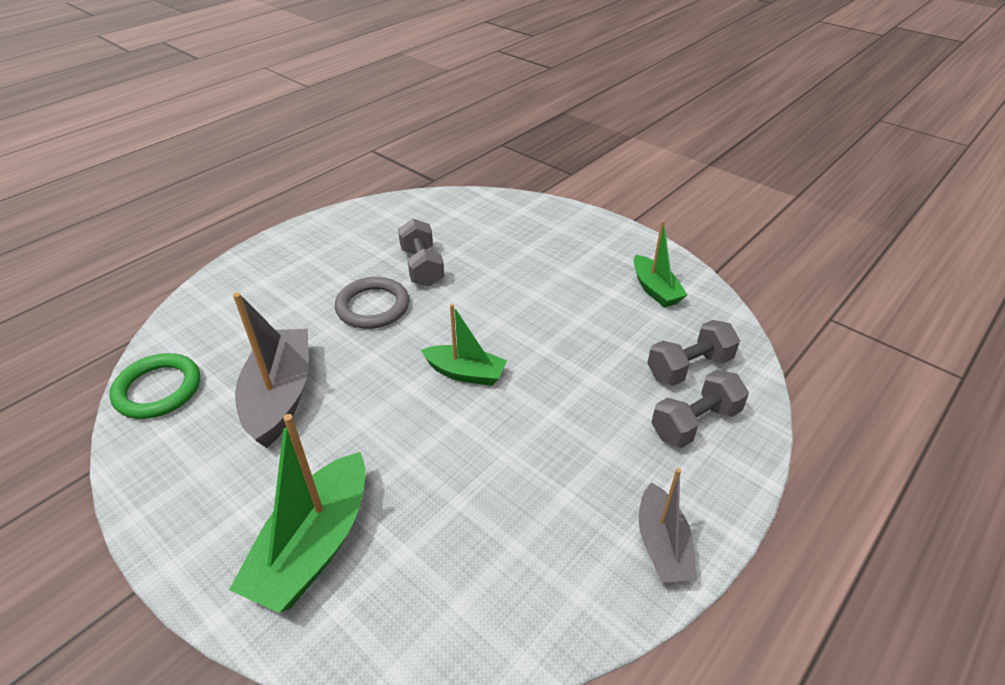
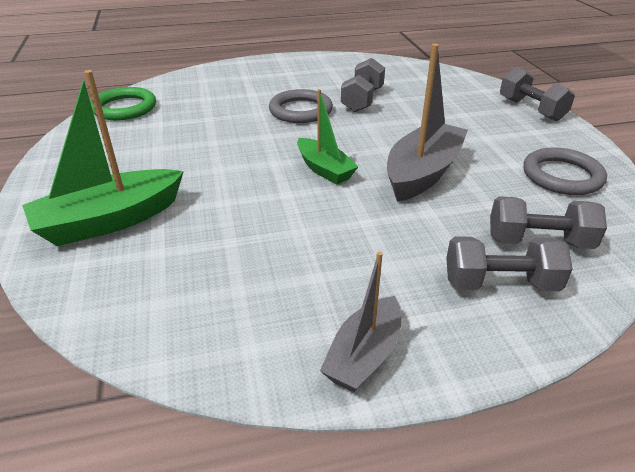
camera: 35 degrees right, 5 degrees down
grey boat [233,292,309,448] -> grey boat moved to [387,44,468,202]
green boat [634,220,688,308] -> grey ring [523,147,607,195]
none -> grey dumbbell [500,67,575,121]

